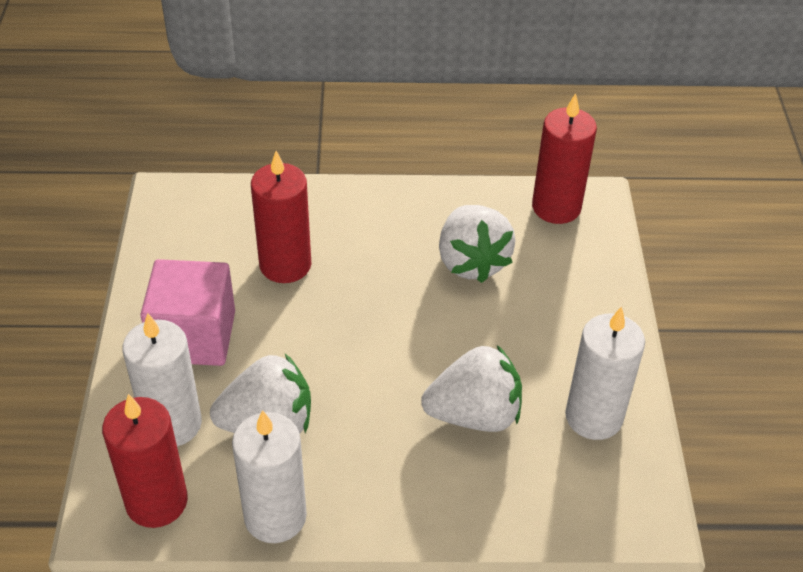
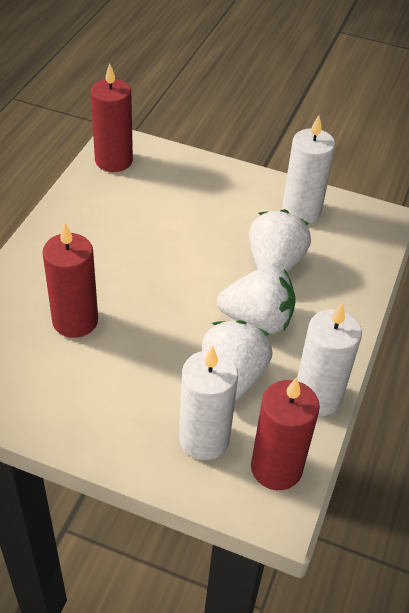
camera: 70 degrees left, 0 degrees up
pink cube [140,259,235,366] -> none
white strawberry [439,205,515,283] -> white strawberry moved to [217,267,296,334]

